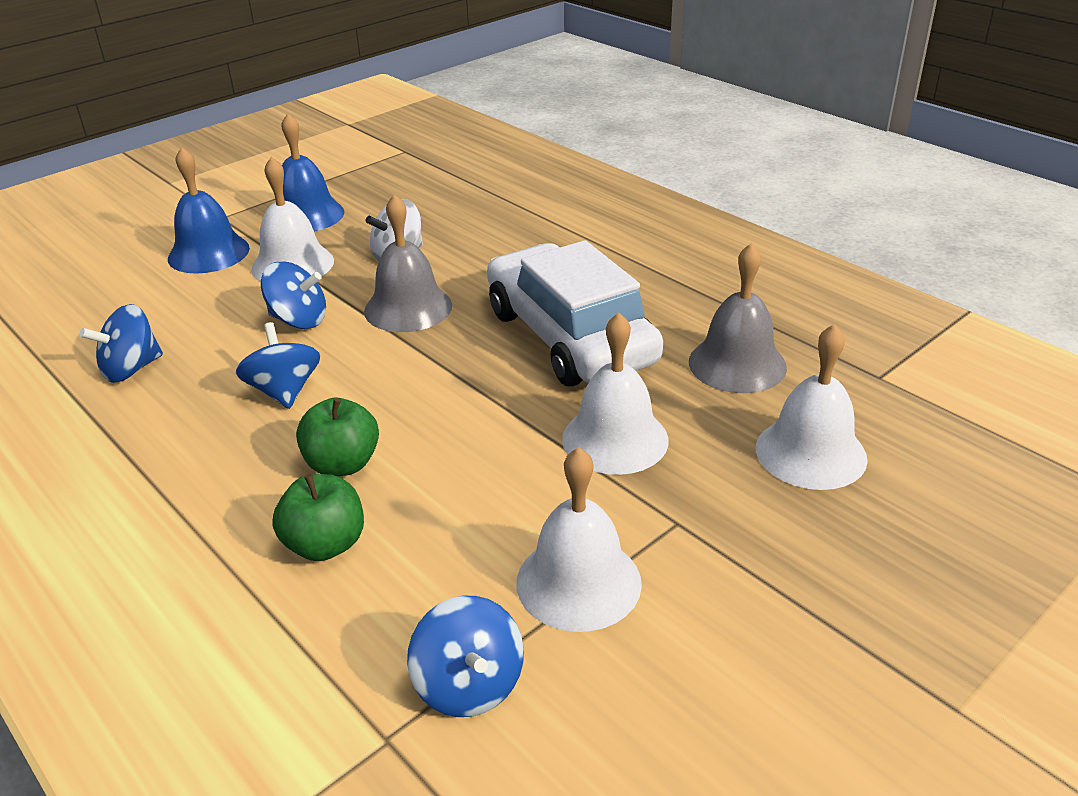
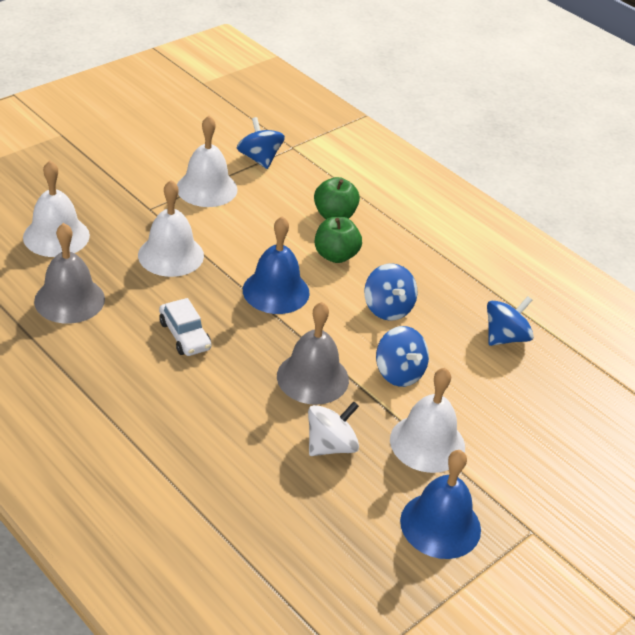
camera: 175 degrees right, 5 degrees up
blue bell [168,147,250,274] -> blue bell moved to [243,216,310,314]
blue spinning top [261,262,326,329] -> blue spinning top turned 135 degrees counterclockwise [376,326,429,387]
white car [487,240,663,386] -> white car [159,298,211,356], size x0.44

